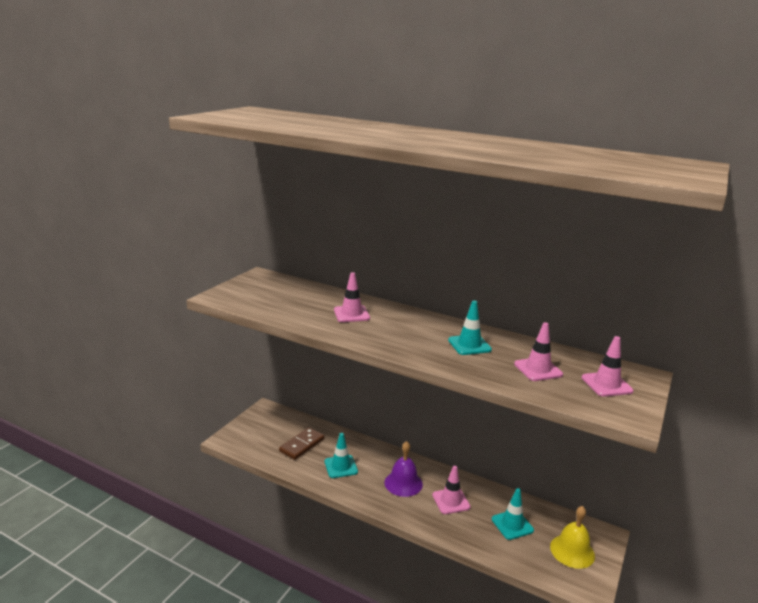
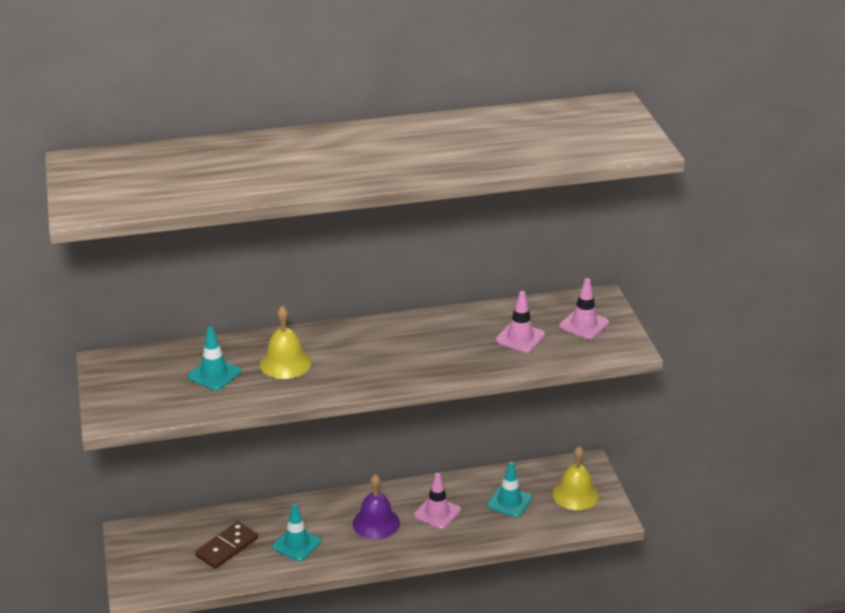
camera: 40 degrees left, 10 degrees up
brown domino [279,427,324,460] -> brown domino turned 45 degrees clockwise [195,521,258,569]
pink traffic cone [334,272,370,322] -> yellow bell [260,306,312,379]
turquoise traffic cone [448,300,492,355] -> turquoise traffic cone moved to [188,327,241,390]

